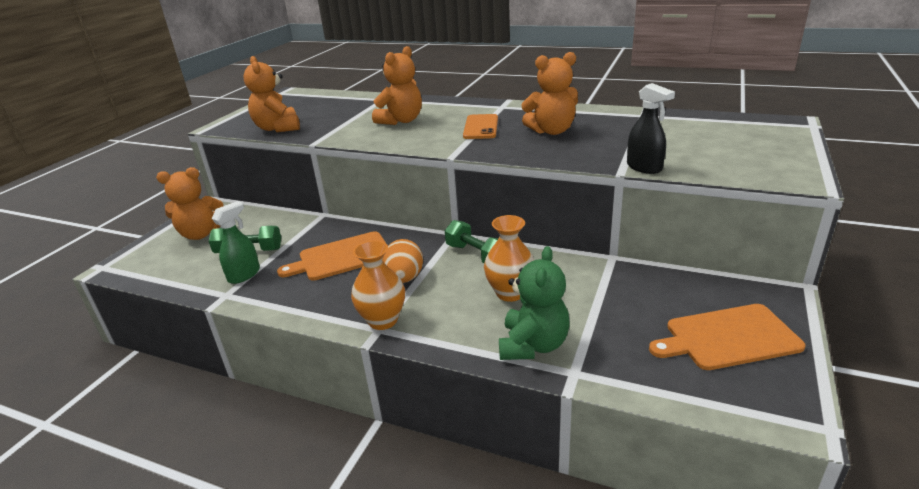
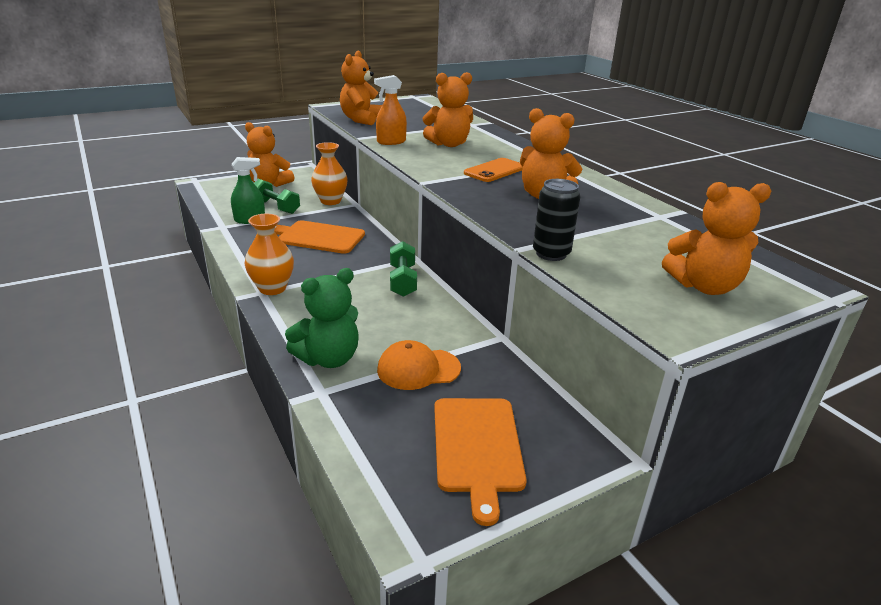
camera: 35 degrees right, 0 degrees up
orange egg [382,239,423,283] -> none
orange vase [484,215,534,302] -> orange vase moved to [311,142,348,205]
black spray bottle [627,83,675,174] -> black can [533,179,580,261]
orange cutting board [649,304,806,370] -> orange cutting board turned 120 degrees counterclockwise [434,398,527,526]
none -> orange spray bottle [374,75,407,145]
none -> orange cap [377,340,461,390]
none -> orange teddy bear [662,182,771,295]

